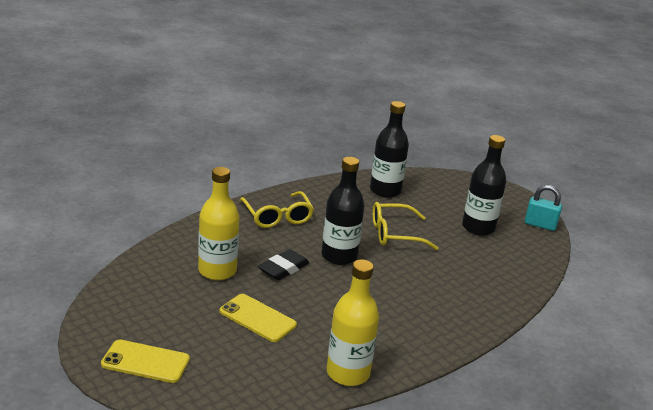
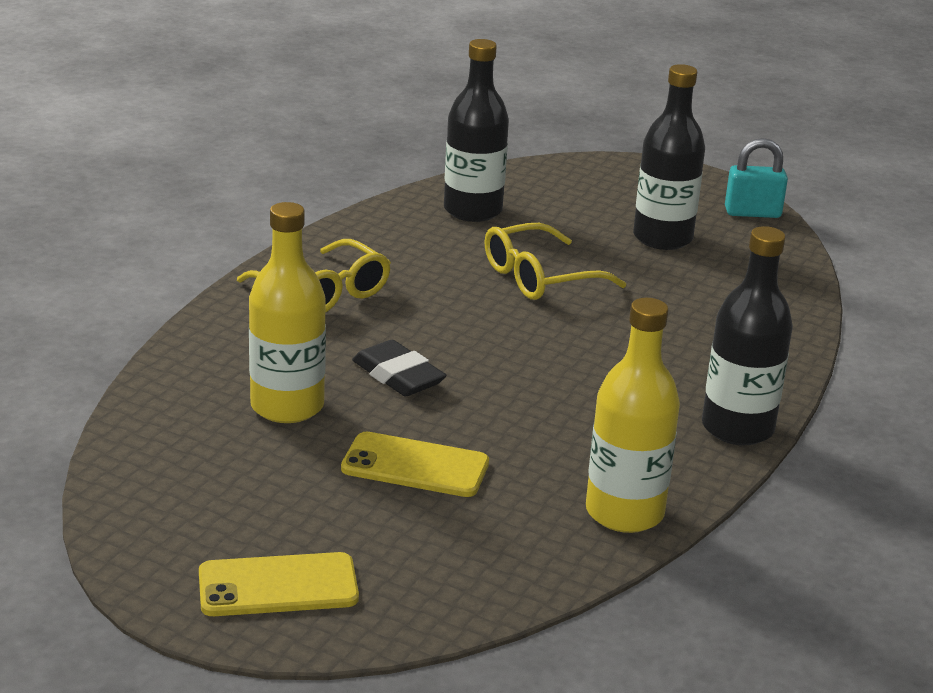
camera: 20 degrees left, 0 degrees up
black eraser [258,249,309,280] -> black eraser turned 60 degrees counterclockwise [352,340,447,397]
black bottle [322,157,364,265] -> black bottle moved to [702,226,793,445]

